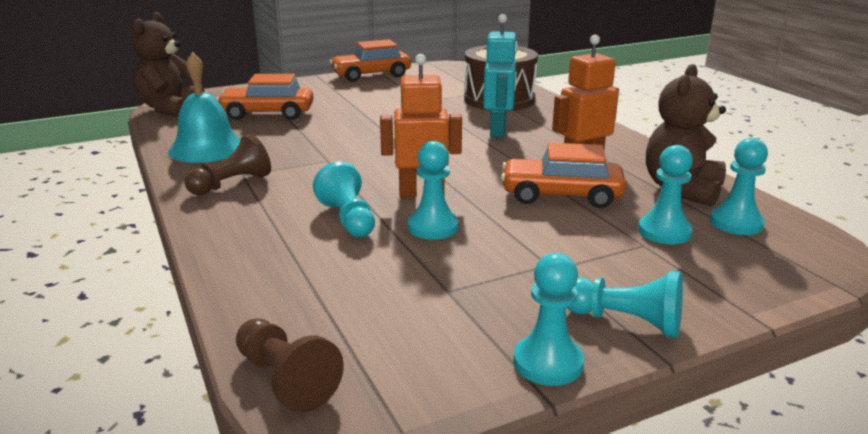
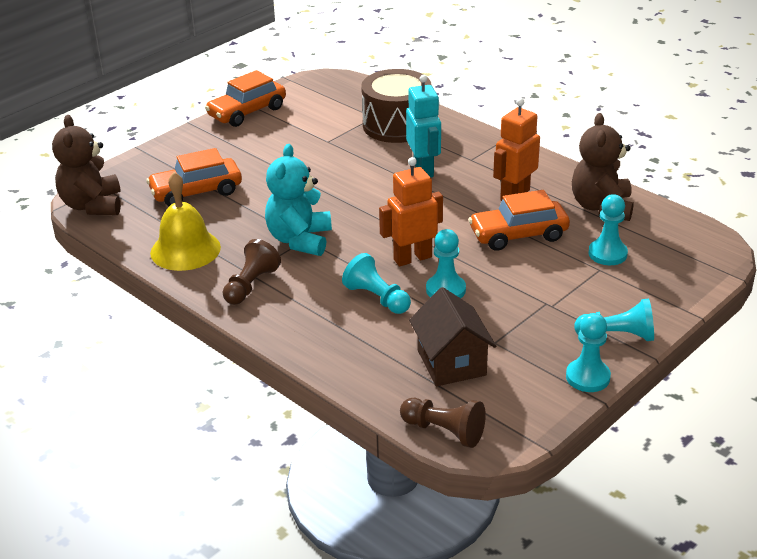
camera: 20 degrees left, 10 degrees up
turquoise bell [168,52,240,163] -> yellow bell [150,172,221,271]
turquoise pawn [710,138,768,235] -> none
none -> turquoise teddy bear [265,144,332,256]
none -> brown house [409,287,496,386]

